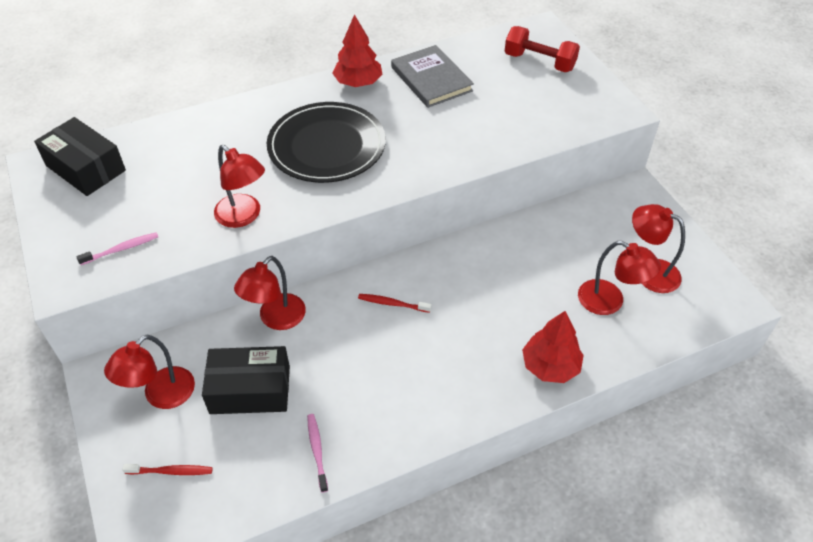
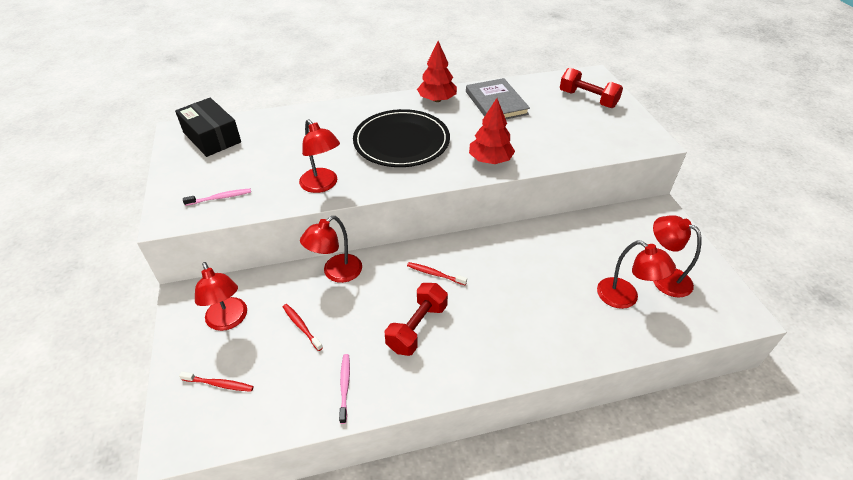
camera: 10 degrees right, 5 degrees down
red lamp [104,335,195,409] -> red lamp turned 75 degrees counterclockwise [195,262,247,331]
black box [202,346,290,414] -> red toothbrush [283,304,323,351]
red tree [522,311,584,383] -> red tree moved to [469,98,515,164]
none -> red dumbbell [385,283,448,356]

